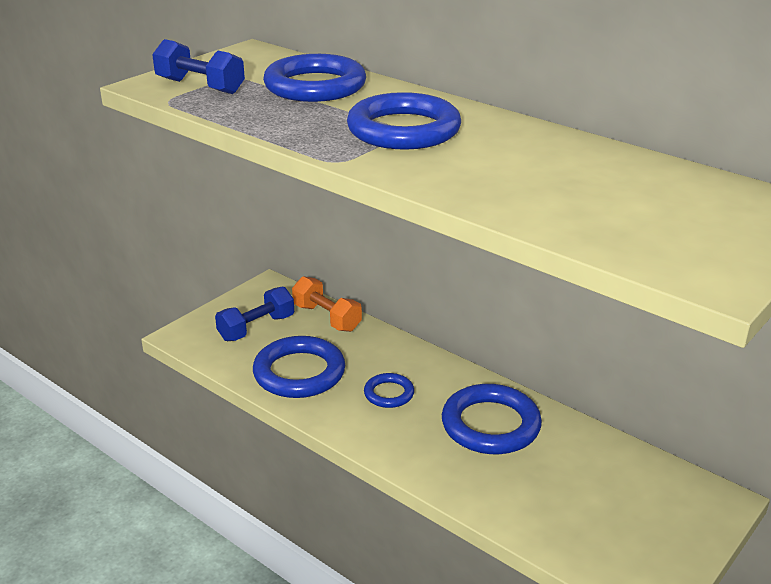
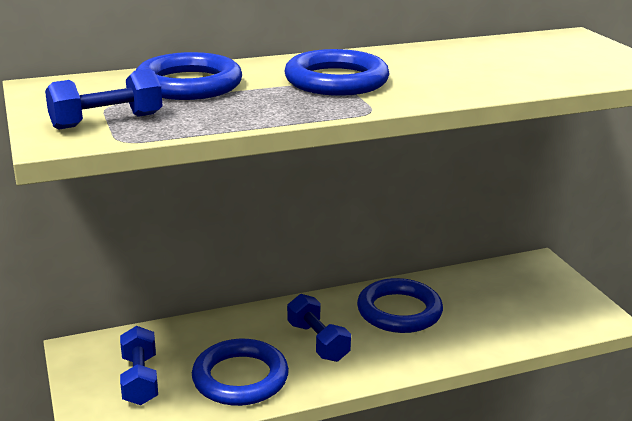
camera: 60 degrees left, 5 degrees down
orange dumbbell [292,276,362,332] -> none
blue ring [364,373,414,408] -> blue dumbbell [287,294,351,362]

